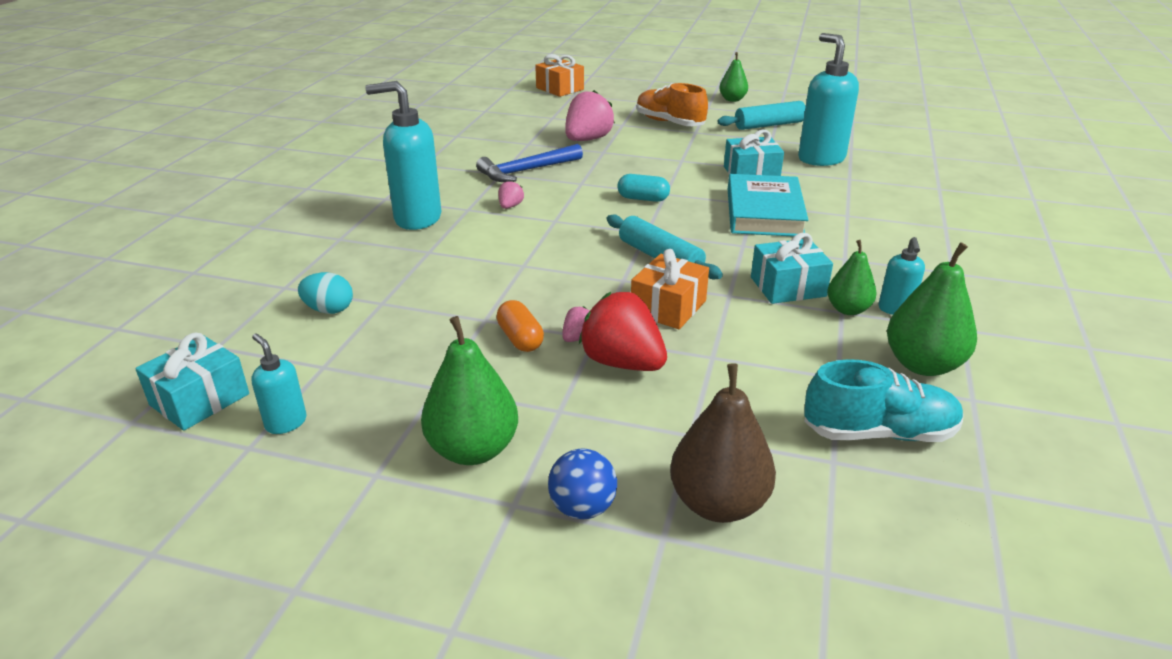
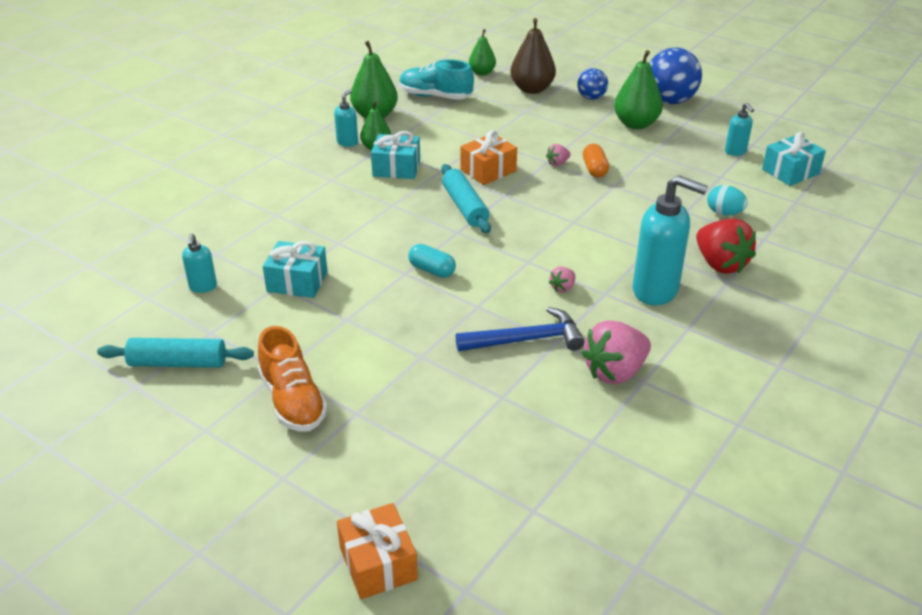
camera: 160 degrees left, 5 degrees up
pink strawberry [565,90,615,141] -> pink strawberry moved to [581,320,651,384]
red strawberry [579,292,667,371] -> red strawberry moved to [696,218,756,274]
green pear [719,52,748,102] -> green pear moved to [469,29,496,76]
turquoise book [728,174,808,237] -> none
turquoise soap dispenser [798,33,859,166] -> turquoise soap dispenser [182,233,217,293], size x0.50
none -> blue ball [650,47,702,104]

